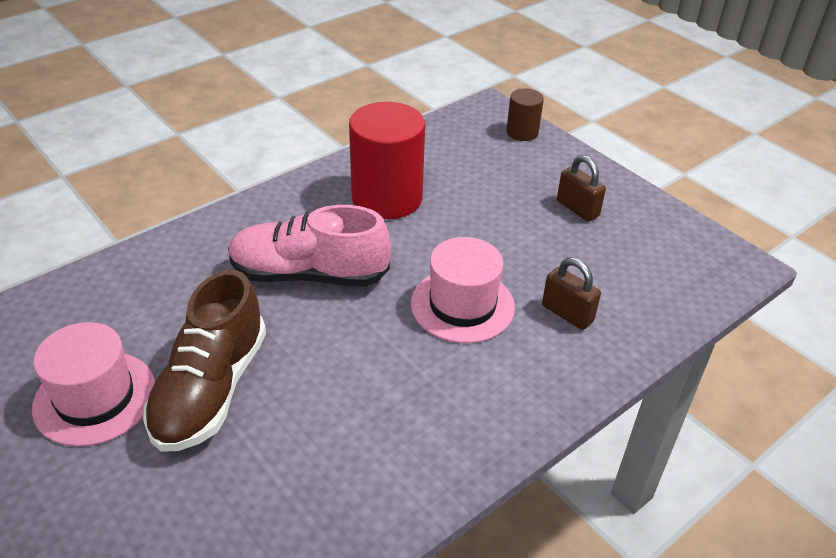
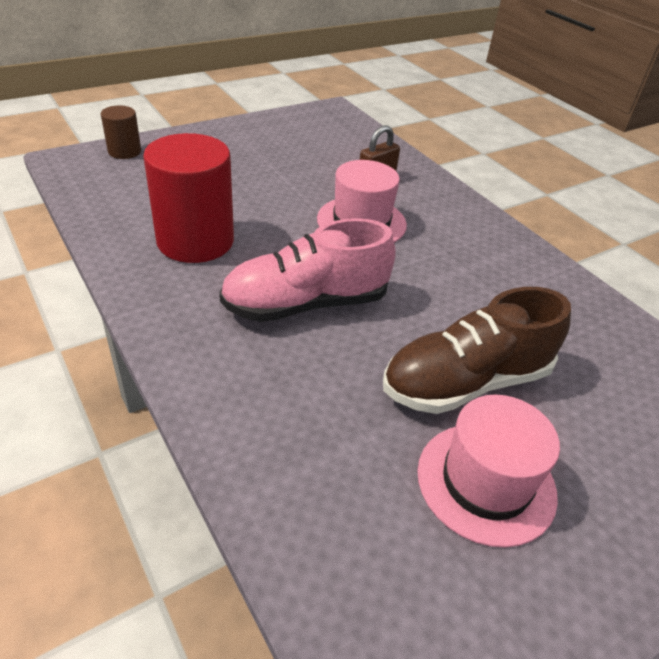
camera: 85 degrees left, 0 degrees up
brown shoe [143,270,266,452] -> brown shoe turned 135 degrees clockwise [383,287,571,414]
pink shoe [228,205,391,287] -> pink shoe turned 60 degrees clockwise [219,218,396,322]
brown padlock [557,155,606,222] -> none

